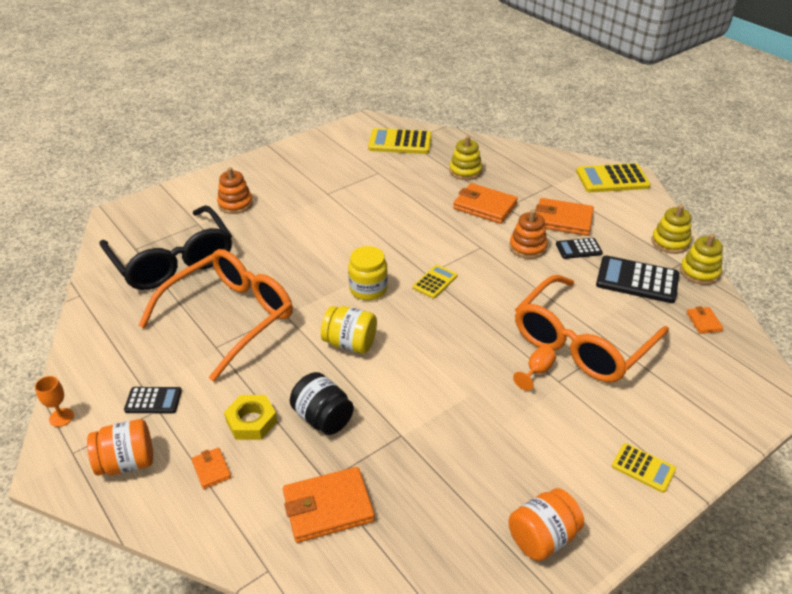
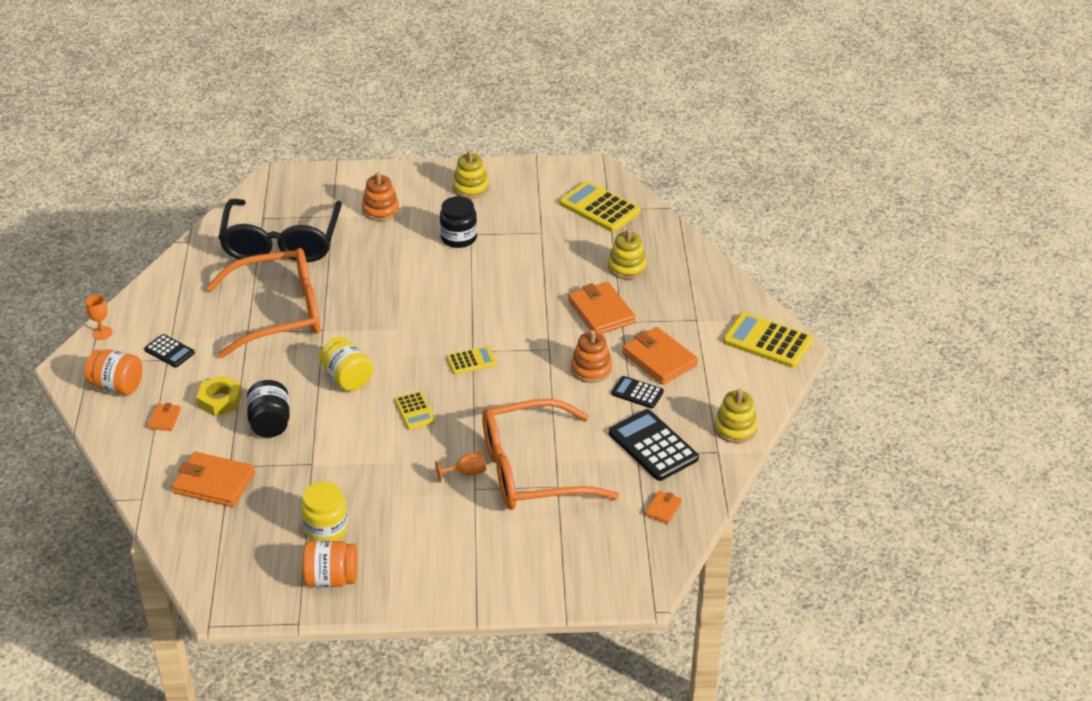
camera: 35 degrees right, 0 degrees up
yellow jar [348,246,388,300] -> yellow jar moved to [301,482,348,541]
yellow calculator [612,443,676,493] -> yellow calculator moved to [395,391,435,430]
yellow stacking toy [680,234,723,285] -> yellow stacking toy moved to [452,150,489,199]
none -> black jar [440,196,477,248]

